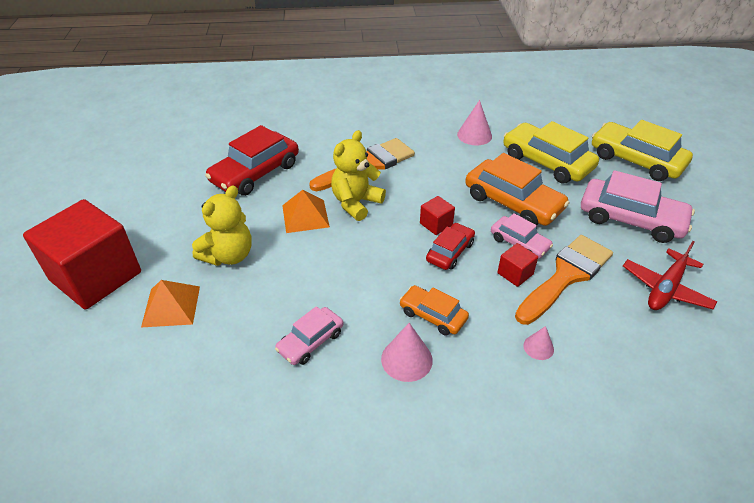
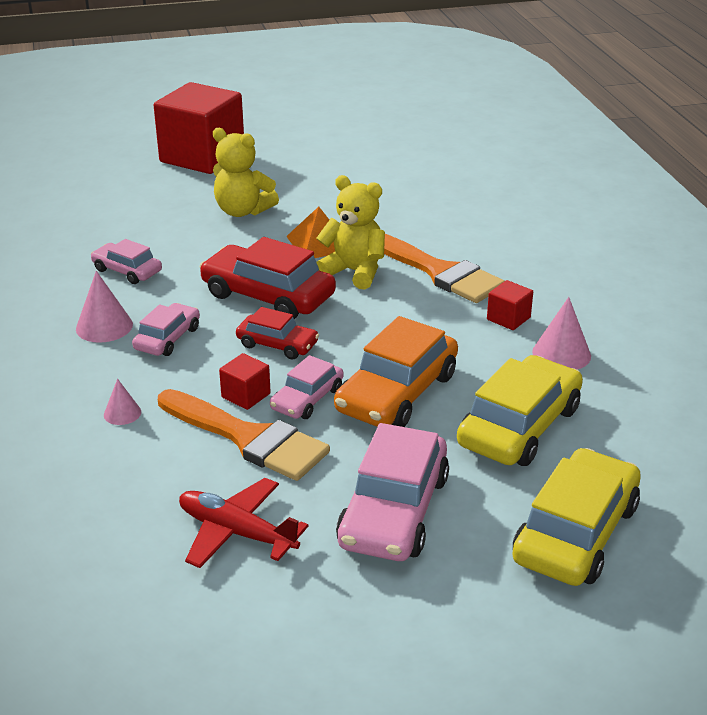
camera: 80 degrees right, 10 degrees down
orange pyramid [141,280,200,327] -> none
red car [205,125,299,196] -> red car moved to [199,237,336,319]
orange car [399,285,469,336] -> pink car [132,303,200,356]
red cube [420,196,455,235] -> red cube moved to [487,280,533,330]

